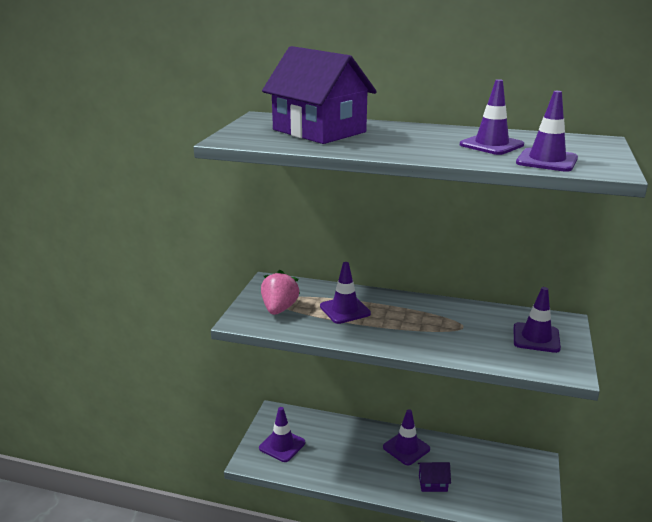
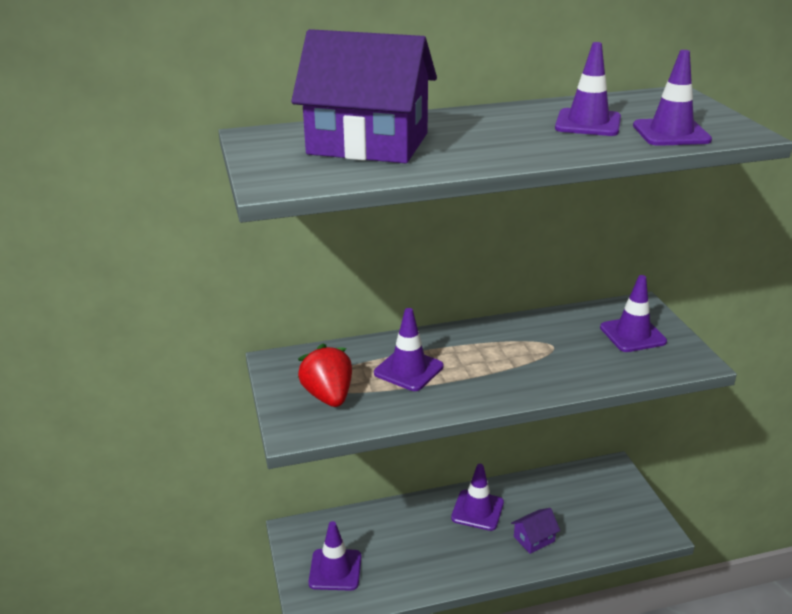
camera: 30 degrees left, 5 degrees up
pink strawberry [261,270,300,315] -> red strawberry [298,344,352,407]

